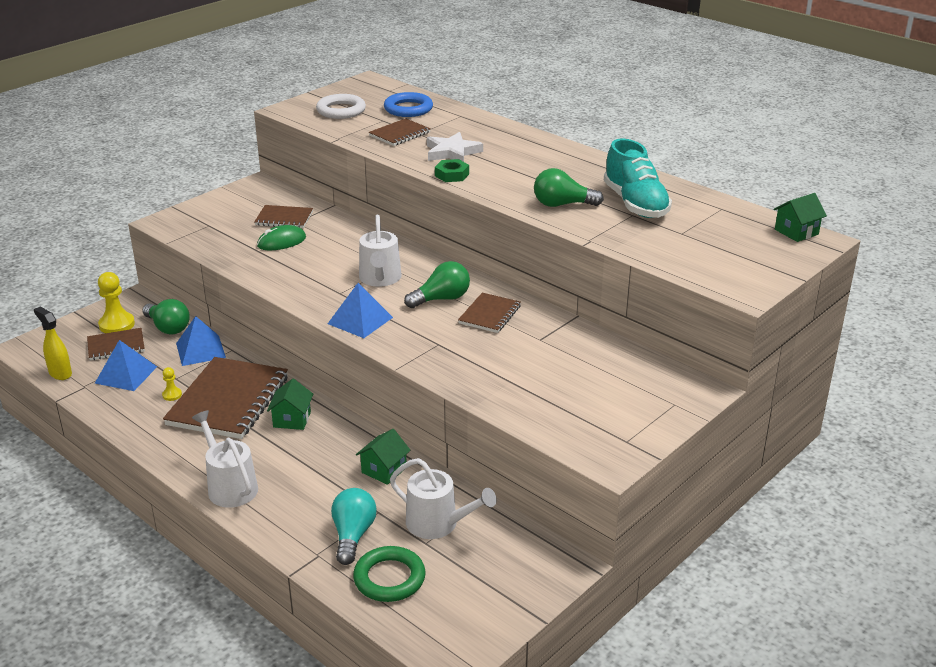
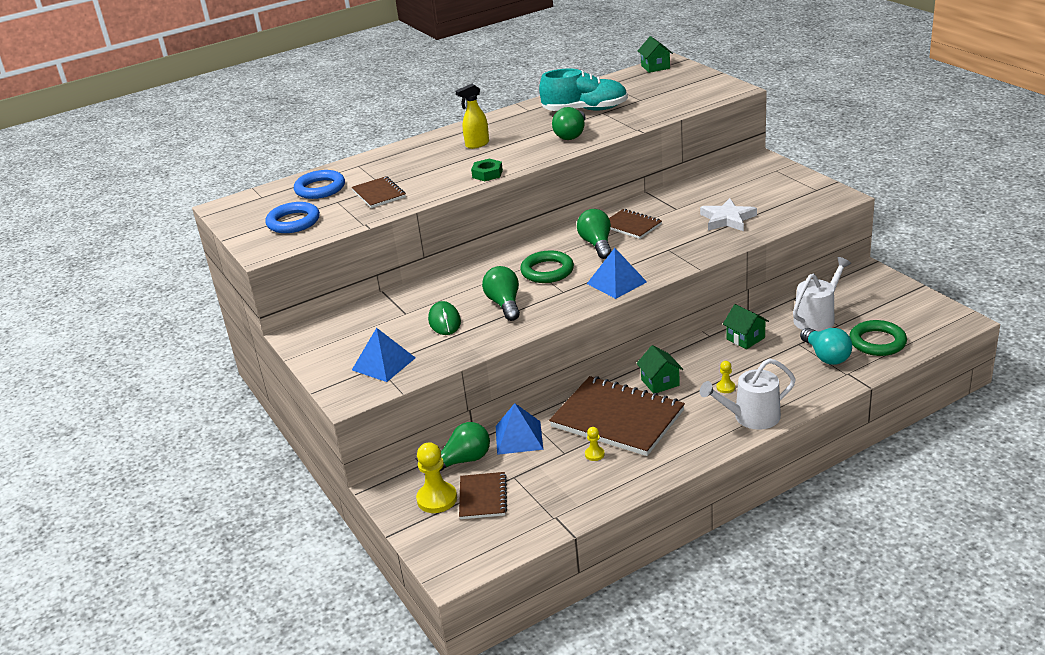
camera: 70 degrees left, 0 degrees up
yellow spray bottle [34,307,72,380] -> yellow spray bottle moved to [455,84,489,149]
blue pyramid [95,340,157,391] -> blue pyramid moved to [352,328,415,382]
brown notebook [254,205,313,228] -> none
green house [267,379,313,430] -> green house turned 45 degrees clockwise [636,345,683,394]
white ring [316,94,366,119] -> blue ring [265,202,320,233]
turquoise light bulb [331,488,377,565] -> turquoise light bulb turned 135 degrees counterclockwise [800,328,852,365]
white watering can [359,215,402,287] -> green ring [520,250,574,283]
white star [427,132,483,162] -> white star moved to [700,198,757,231]
none -> green light bulb [482,266,520,321]
none -> yellow pawn [717,361,735,393]

